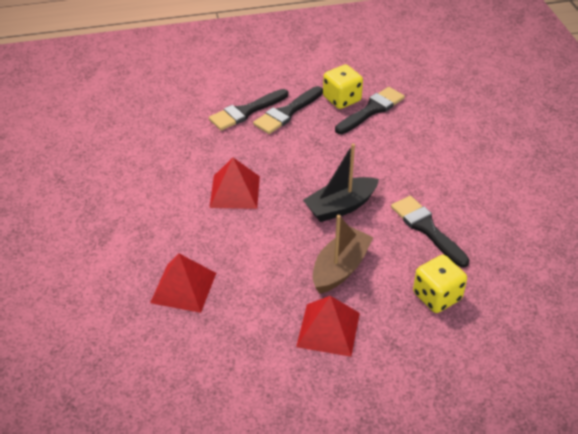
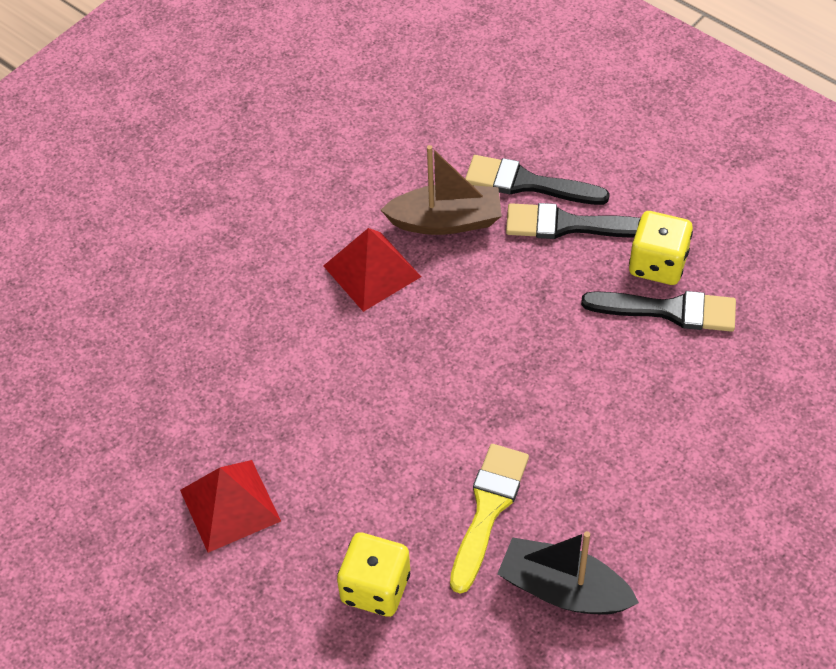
camera: 55 degrees right, 10 degrees up
red pyramid [150,254,216,313] -> none
black boat [303,143,379,222] -> black boat moved to [497,531,639,615]
brown boat [313,215,373,294] -> brown boat moved to [381,145,502,235]
black brush [391,196,469,268] -> yellow brush [450,444,529,594]

